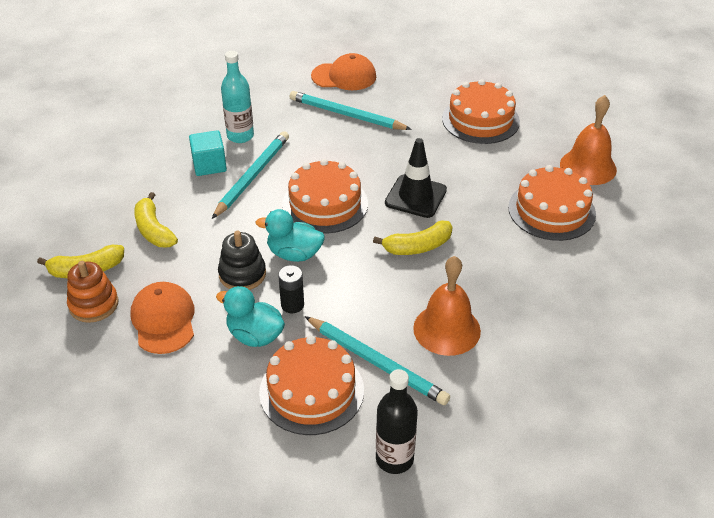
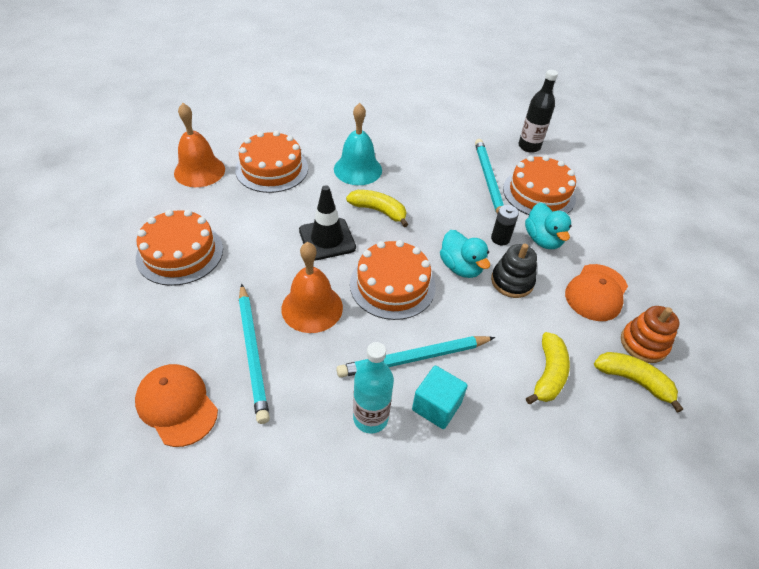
camera: 135 degrees left, 5 degrees up
orange bell [413,256,481,356] -> orange bell moved to [281,242,343,333]
none -> turquoise bell [334,103,382,185]

